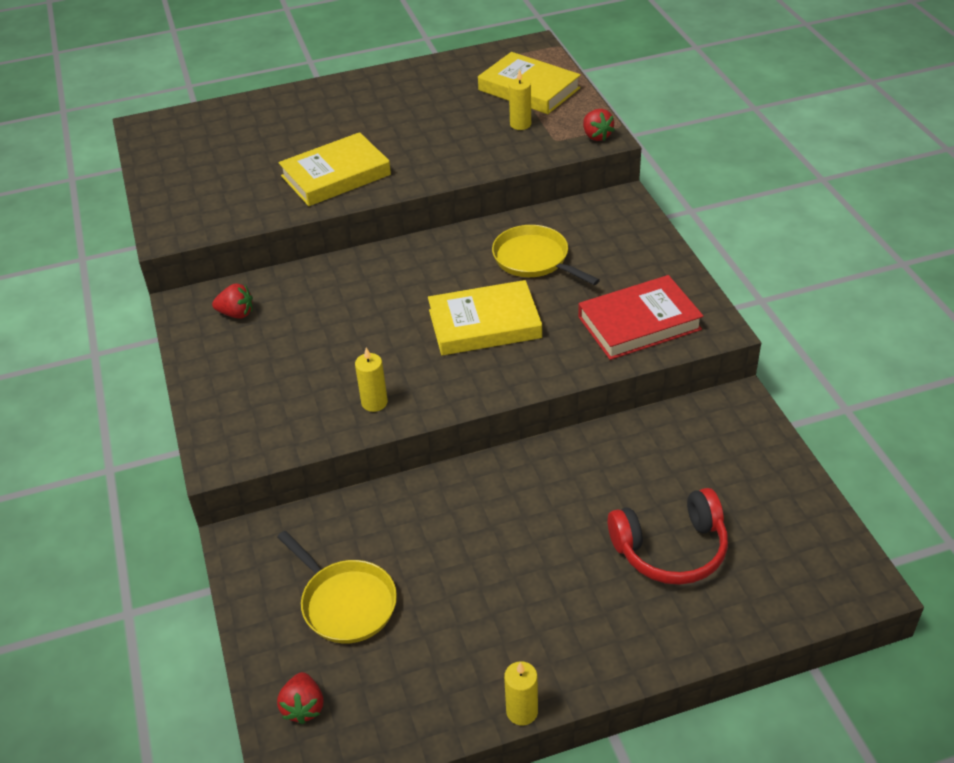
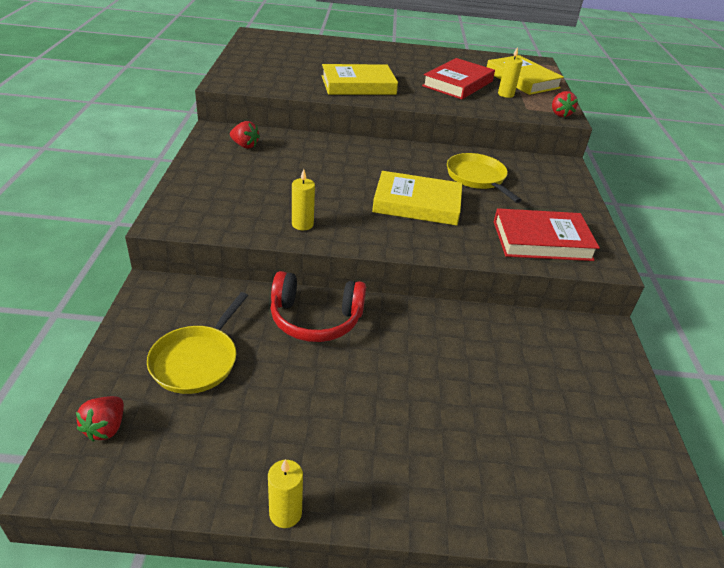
camera: 15 degrees right, 5 degrees down
yellow pan [277,531,397,643] -> yellow pan turned 45 degrees clockwise [147,292,248,394]
red headphones [608,488,728,585] -> red headphones moved to [270,271,366,342]
none -> red book [422,58,495,99]

